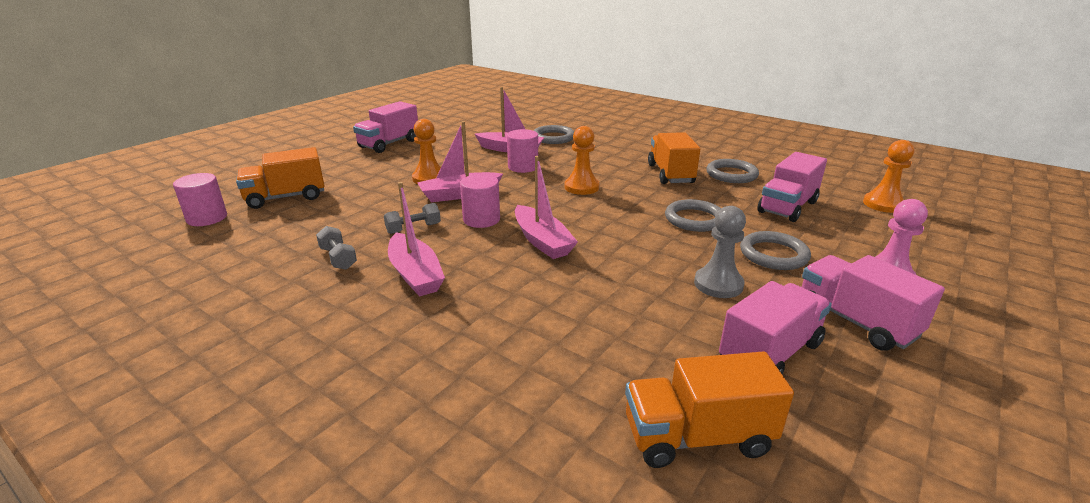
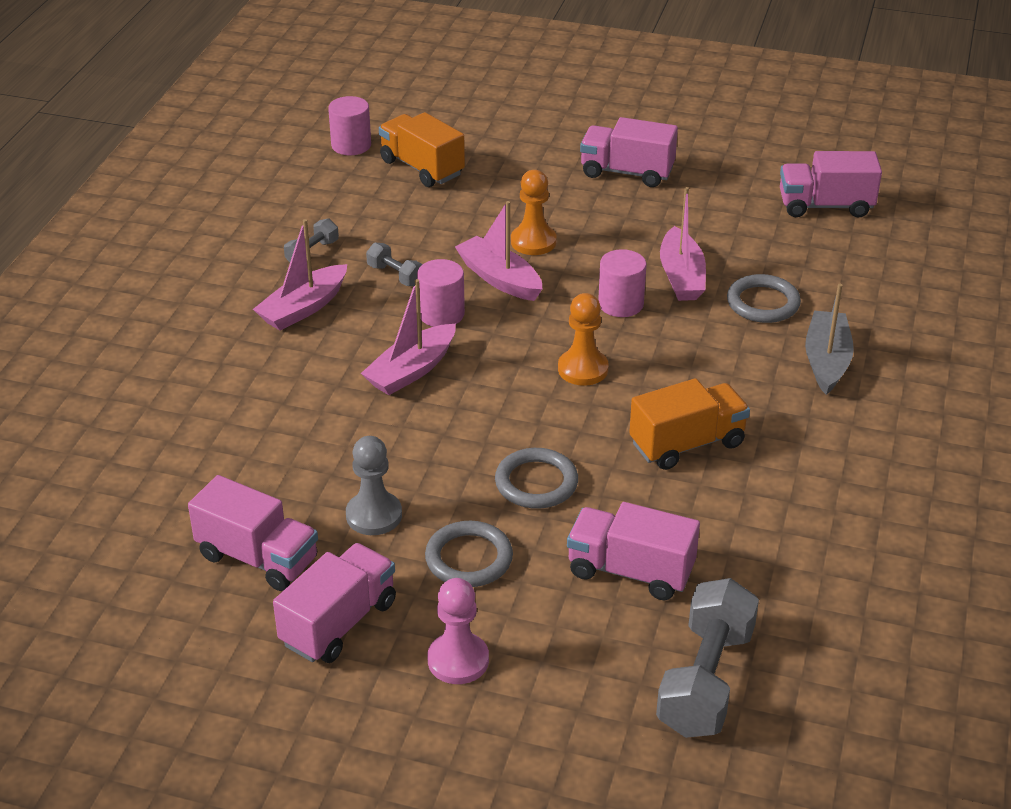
camera: 70 degrees right, 10 degrees up
orange truck [625,351,794,468] -> none
grey ring [706,159,759,183] -> none
orange pawn [863,140,915,213] -> grey dumbbell [656,578,759,738]
none -> pink truck [780,151,882,218]
none -> grey boat [805,284,854,395]

